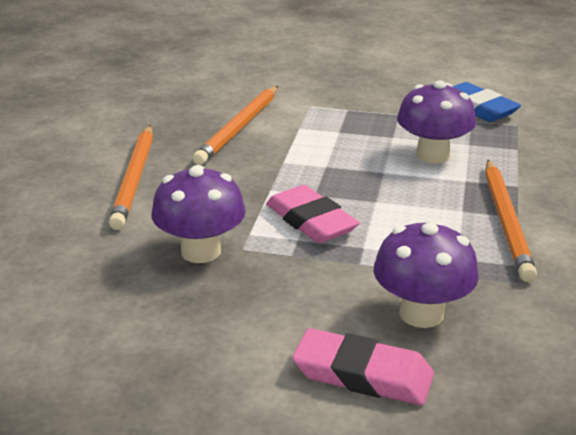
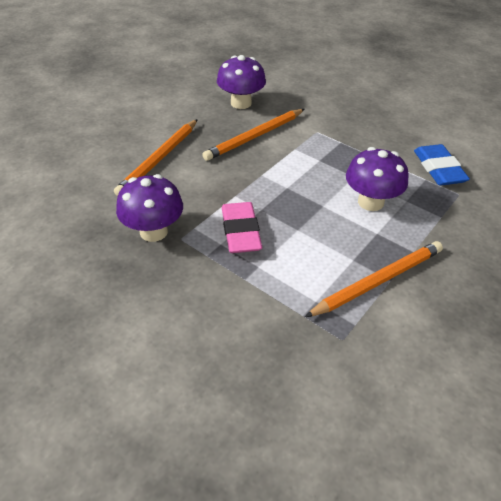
camera: 25 degrees right, 15 degrees up
pink eraser [292,328,434,405] -> none
purple mushroom [374,220,479,328] -> purple mushroom moved to [217,55,266,109]
orange pencil [485,160,537,282] -> orange pencil turned 150 degrees counterclockwise [305,241,443,317]

